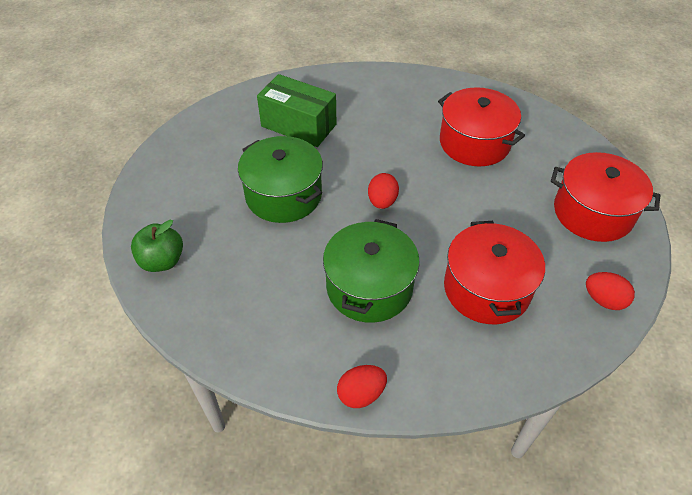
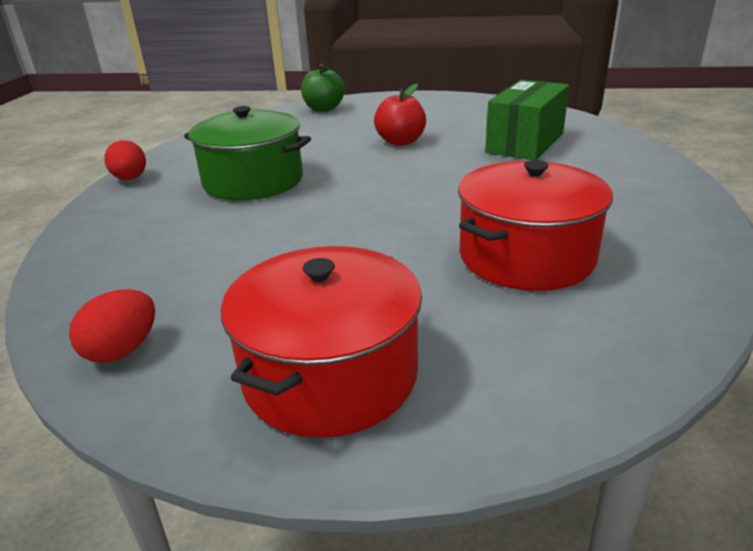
camera: 95 degrees right, 20 degrees down
green pot [238,136,323,223] -> red apple [374,83,426,146]
red egg [368,173,399,209] -> none
red pot [444,221,545,324] -> none

